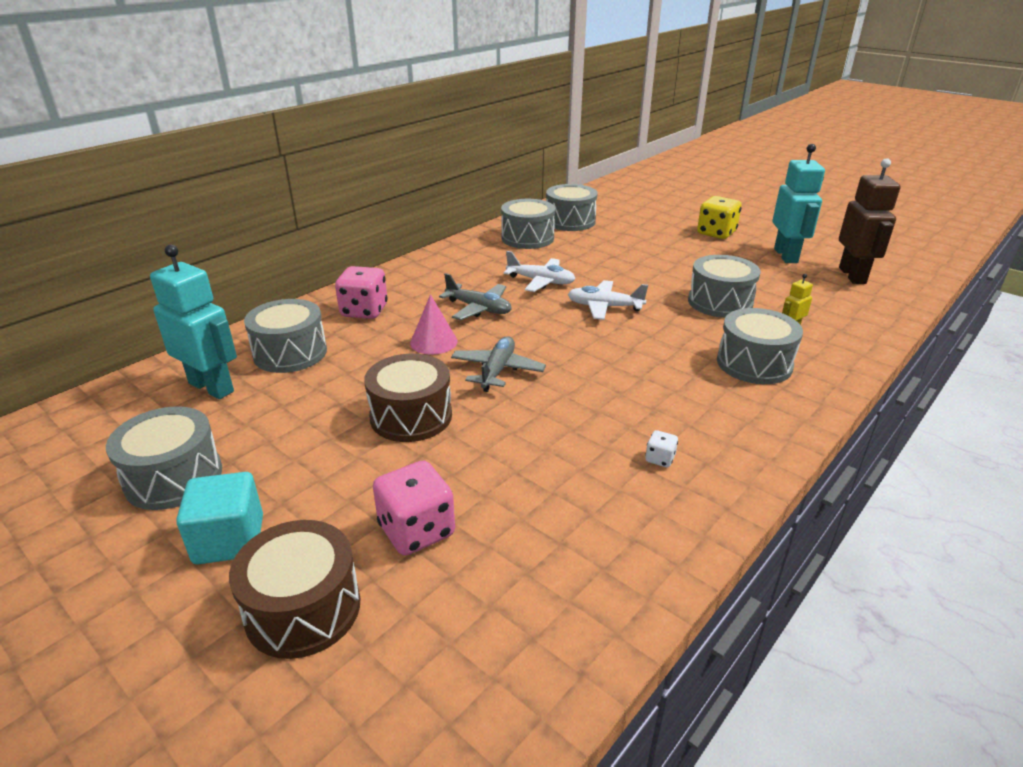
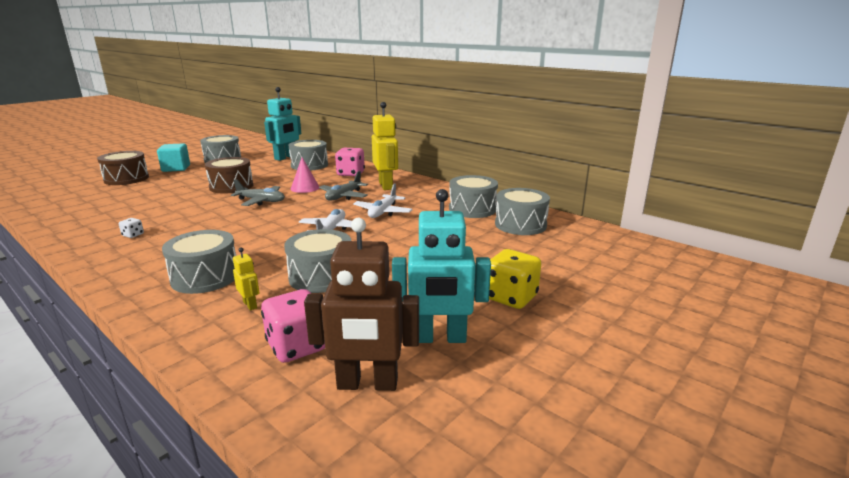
camera: 90 degrees right, 10 degrees down
pink dice [373,460,455,556] -> pink dice moved to [261,289,325,363]
none -> yellow robot [372,102,398,190]

